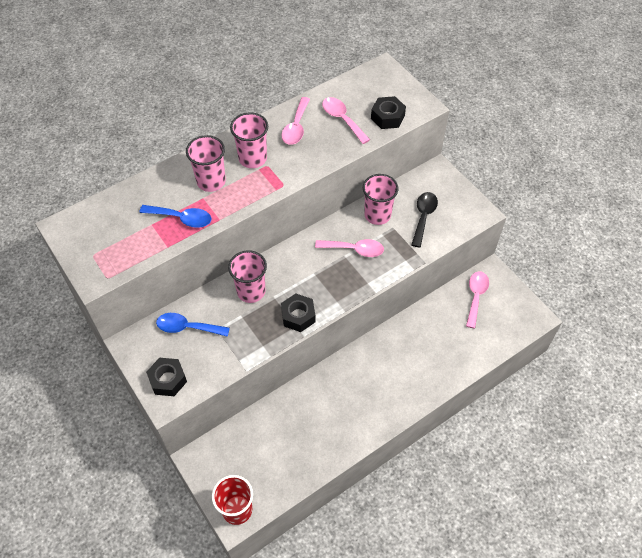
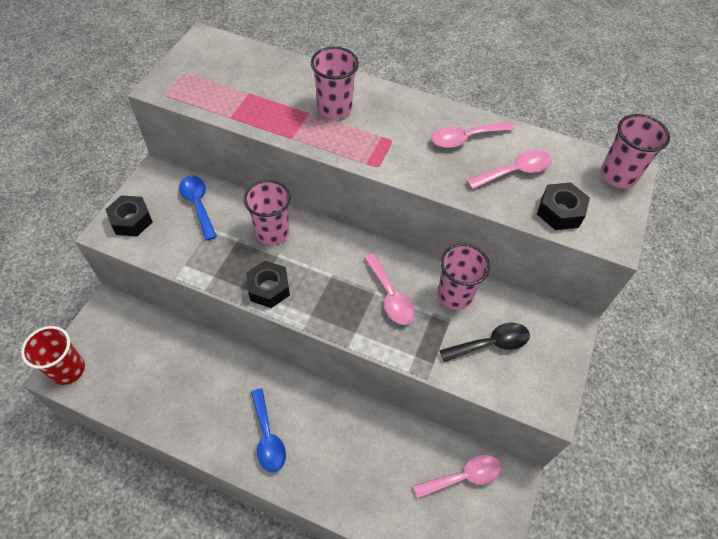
camera: 55 degrees right, 0 degrees up
blue spoon [139,205,211,228] -> blue spoon moved to [251,388,286,473]
pink cup [230,113,268,168] -> pink cup moved to [600,114,670,188]
pink spoon [322,97,370,144] -> pink spoon turned 45 degrees clockwise [466,150,552,190]

